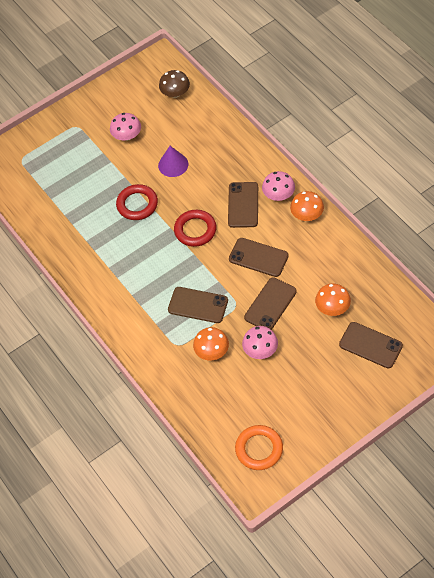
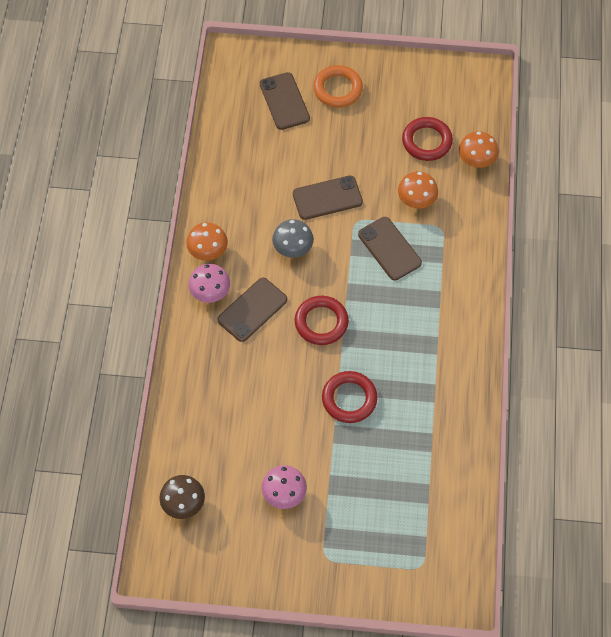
camera: 145 degrees left, 5 degrees up
purple cone [158,146,188,177] -> none
brown phone [229,238,289,277] -> grey mushroom [272,219,314,258]
orange ring [235,425,283,470] -> orange ring moved to [313,65,363,108]
pink mushroom [242,326,278,359] -> none
orange mushroom [315,284,351,316] -> orange mushroom moved to [459,131,499,168]
none -> red ring [402,117,453,161]

